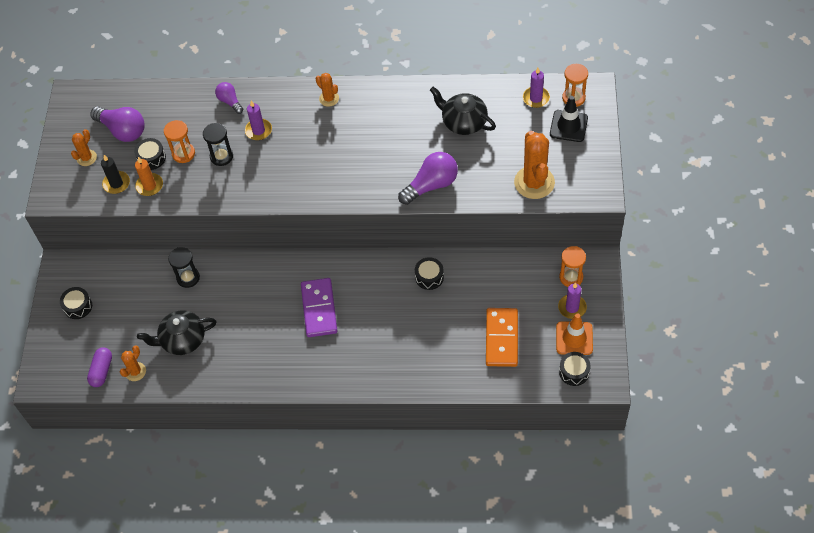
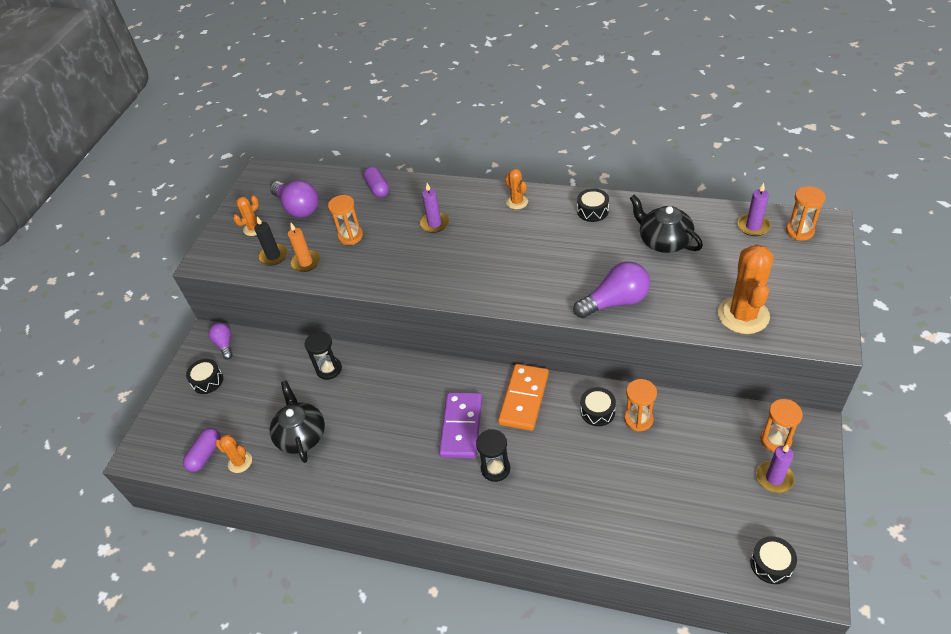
camera: 15 degrees right, 10 degrees down
orange cactus [120,345,146,381] -> orange cactus turned 75 degrees clockwise [215,435,252,473]
black drum [134,138,166,170] -> black drum moved to [577,188,609,222]
black teapot [137,310,216,355] -> black teapot turned 75 degrees clockwise [270,380,325,463]
black hourglass [203,123,233,166] -> black hourglass moved to [476,429,510,482]
purple light bulb [215,82,243,114] -> purple light bulb moved to [208,323,233,359]
orange domino [486,308,518,367] -> orange domino moved to [498,364,549,431]
black traffic cone [550,96,588,142] -> none
orange traffic cone [556,313,593,355] -> none
none -> purple capsule [363,166,389,198]
none -> orange hourglass [624,379,657,432]

